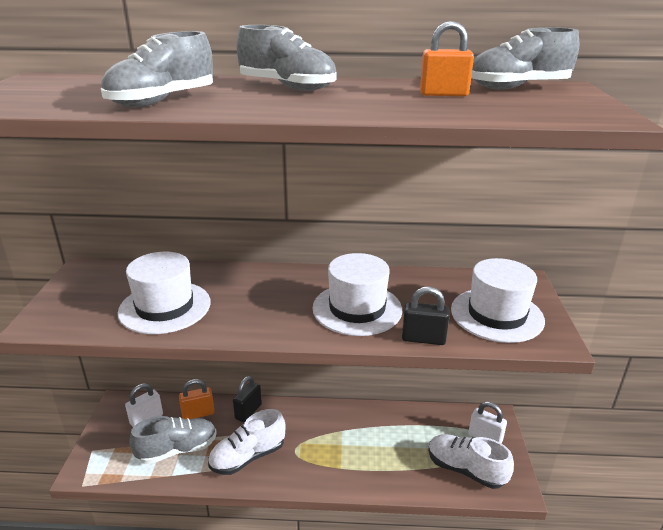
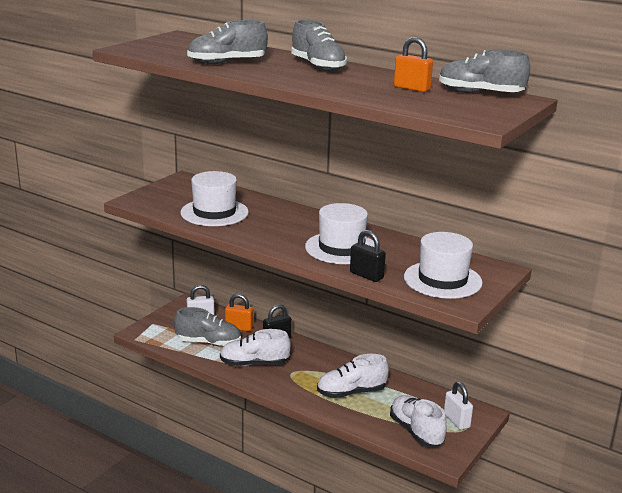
camera: 30 degrees right, 5 degrees down
none -> white shoe [317,354,389,398]

